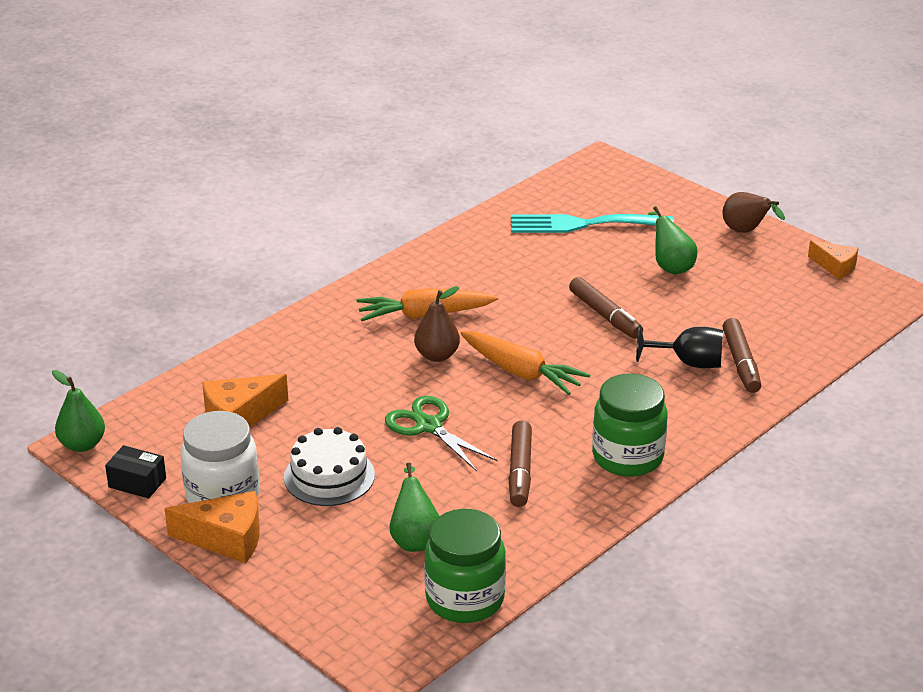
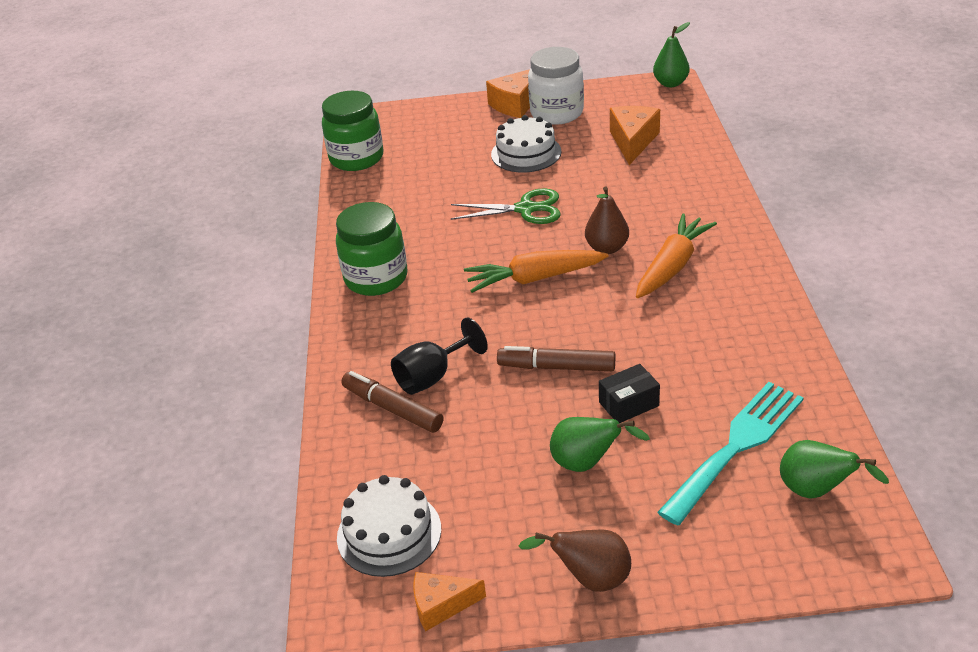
camera: 135 degrees right, 5 degrees up
black box [105,445,166,499] -> black box moved to [599,364,660,423]
green pear [389,463,439,552] -> green pear moved to [780,440,889,499]
brown marker [508,421,532,507] -> none
none -> white cake [337,475,441,577]

